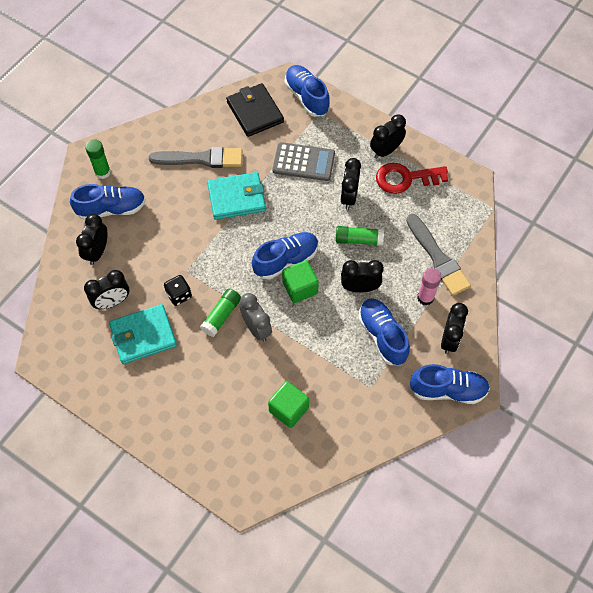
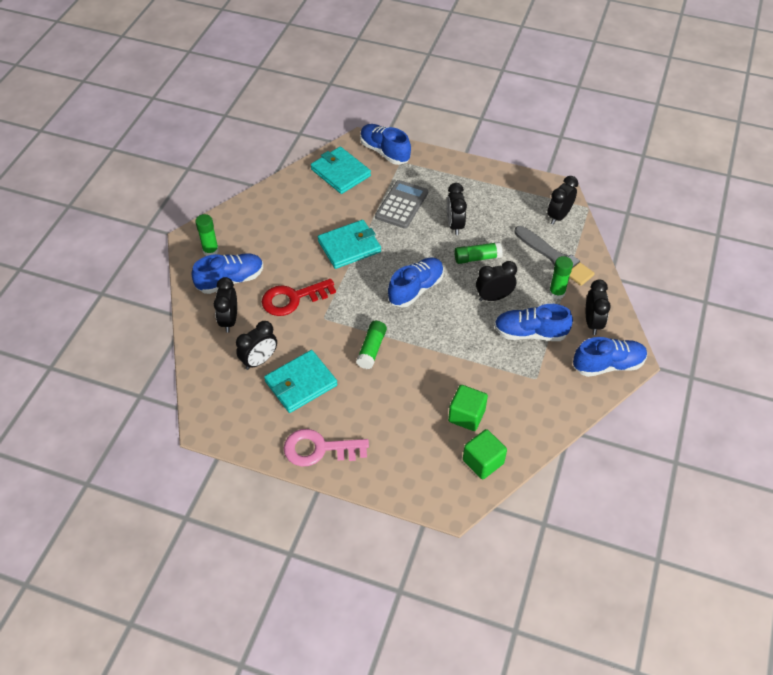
camera: 15 degrees left, 10 degrees down
grey brush [149,147,243,168] -> none
black dice [164,275,192,306] -> none
black wallet [226,83,284,137] -> turquoise wallet [311,147,371,194]
grey clock [240,293,272,342] -> none
grey calculator [272,142,335,181] -> grey calculator turned 60 degrees counterclockwise [375,180,428,229]
green cube [282,260,319,303] -> green cube moved to [463,429,507,479]
blue shoe [358,298,410,365] -> blue shoe turned 45 degrees counterclockwise [494,304,573,341]
black clock [370,114,406,159] -> black clock moved to [547,176,578,225]
red key [376,163,448,194] -> red key moved to [262,279,336,316]
pink glue stick [417,268,441,306] -> green glue stick [549,256,573,299]
none -> pink key [284,429,369,467]

